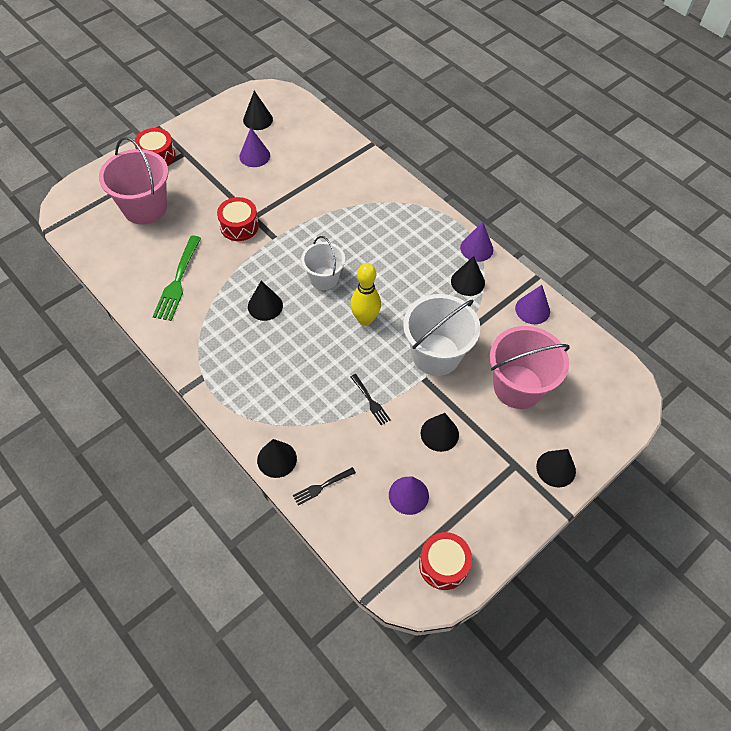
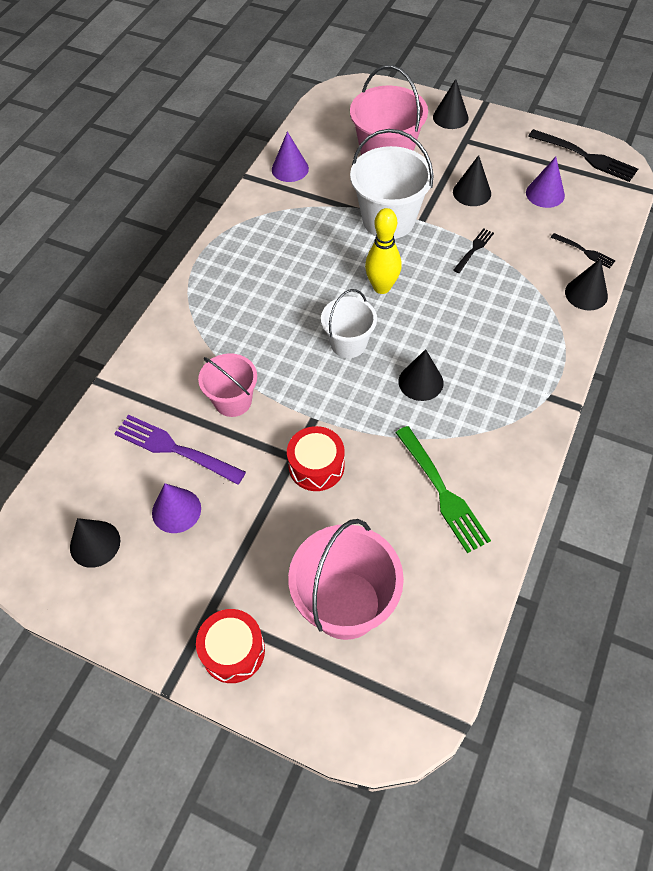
camera: 110 degrees left, 0 degrees up
green fork [153,236,201,321] -> green fork turned 75 degrees clockwise [395,426,491,553]
red drum [419,532,472,590] -> black fork [528,129,638,182]
black cone [451,256,485,296] -> none
purple cone [460,222,493,262] -> none
none -> purple fork [114,415,246,485]
none -> pink bucket [198,353,257,417]

